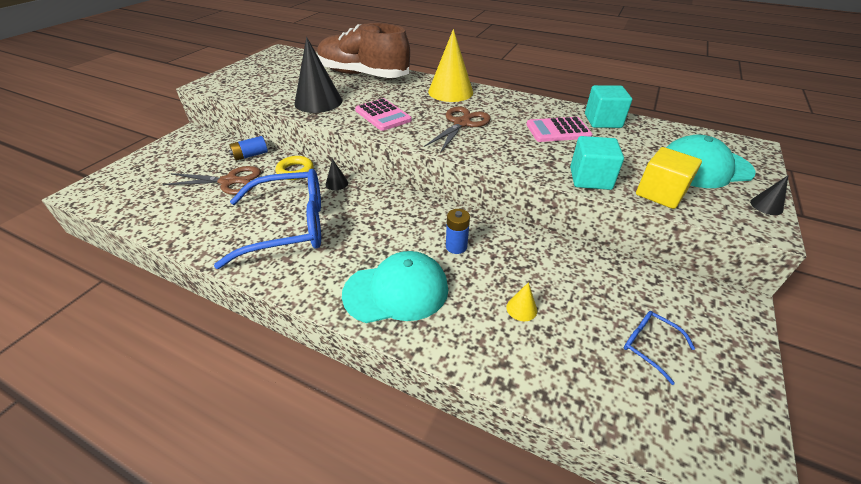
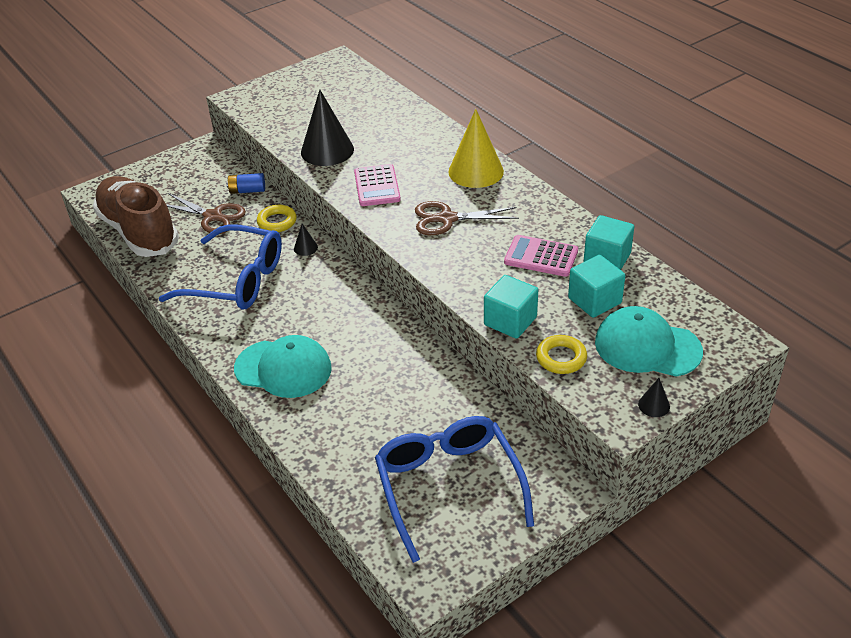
camera: 30 degrees right, 0 degrees up
brown shoe [317,23,410,78] -> brown shoe moved to [93,176,179,257]
brown scissors [424,106,491,153] -> brown scissors turned 150 degrees counterclockwise [415,201,519,235]
blue battery [446,209,470,254] -> none
yellow cone [506,282,537,321] -> none
blue glasses [624,311,695,385] -> blue glasses [375,416,534,563], size x2.38
yellow cube [636,147,702,209] -> yellow ring [536,335,587,374]
none -> turquoise cube [568,255,626,318]

